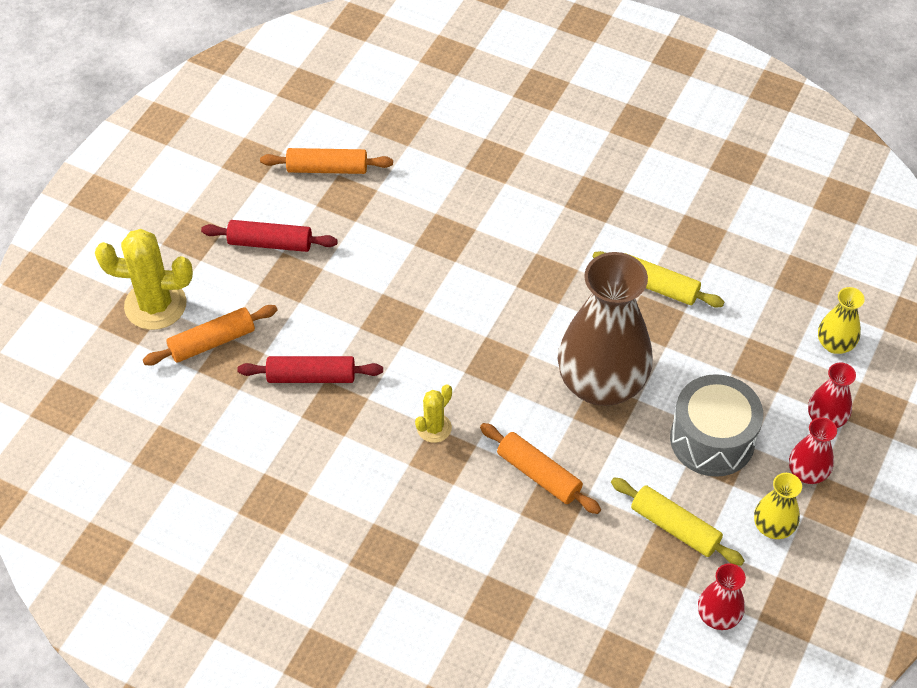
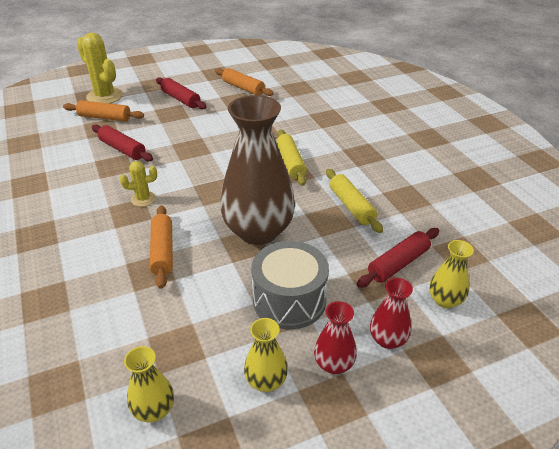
camera: 40 degrees right, 15 degrees down
yellow rolling pin [611,478,745,566] -> yellow rolling pin moved to [276,130,307,186]
red vase [698,563,746,630] -> yellow vase [124,346,174,423]
none -> red rolling pin [357,228,439,288]

